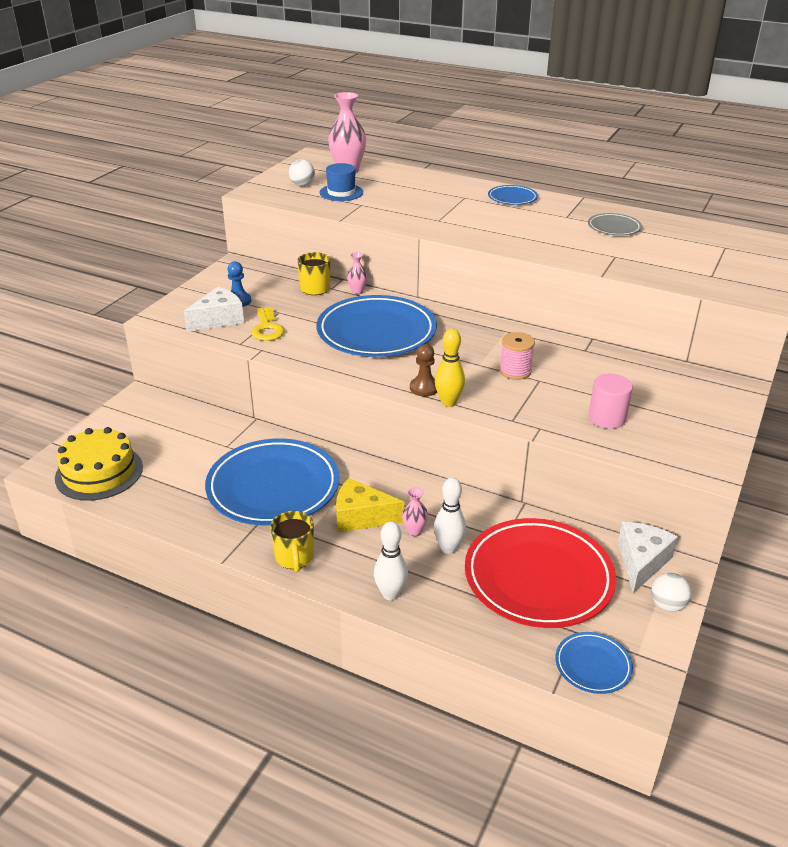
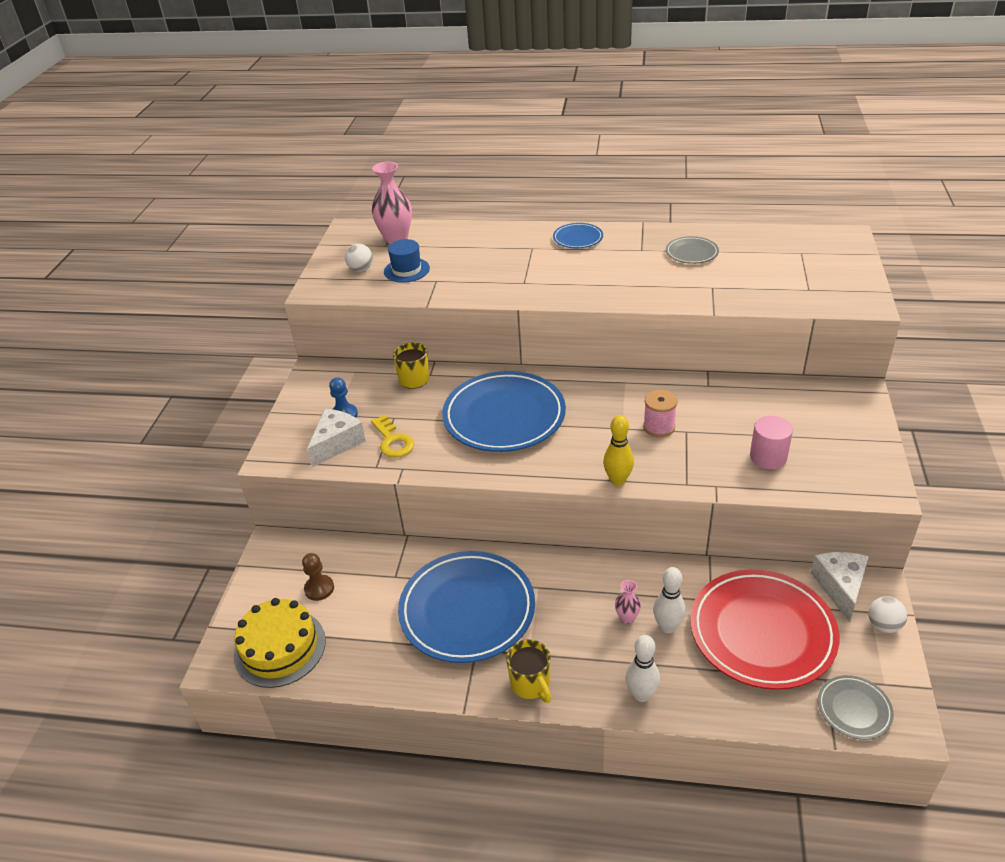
camera: 15 degrees left, 5 degrees up
yellow cheese [336,478,404,532] -> none
pink vase [347,252,367,294] -> none
brown pawn [410,344,437,397] -> brown pawn moved to [302,553,334,601]
blue plate [555,632,633,694] -> grey plate [818,675,894,740]

